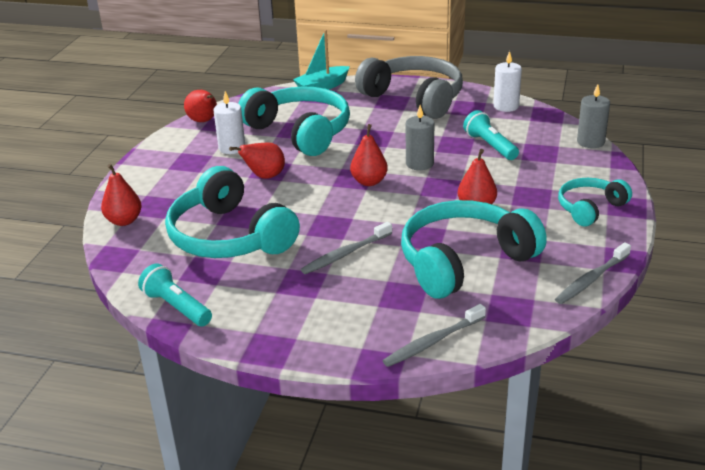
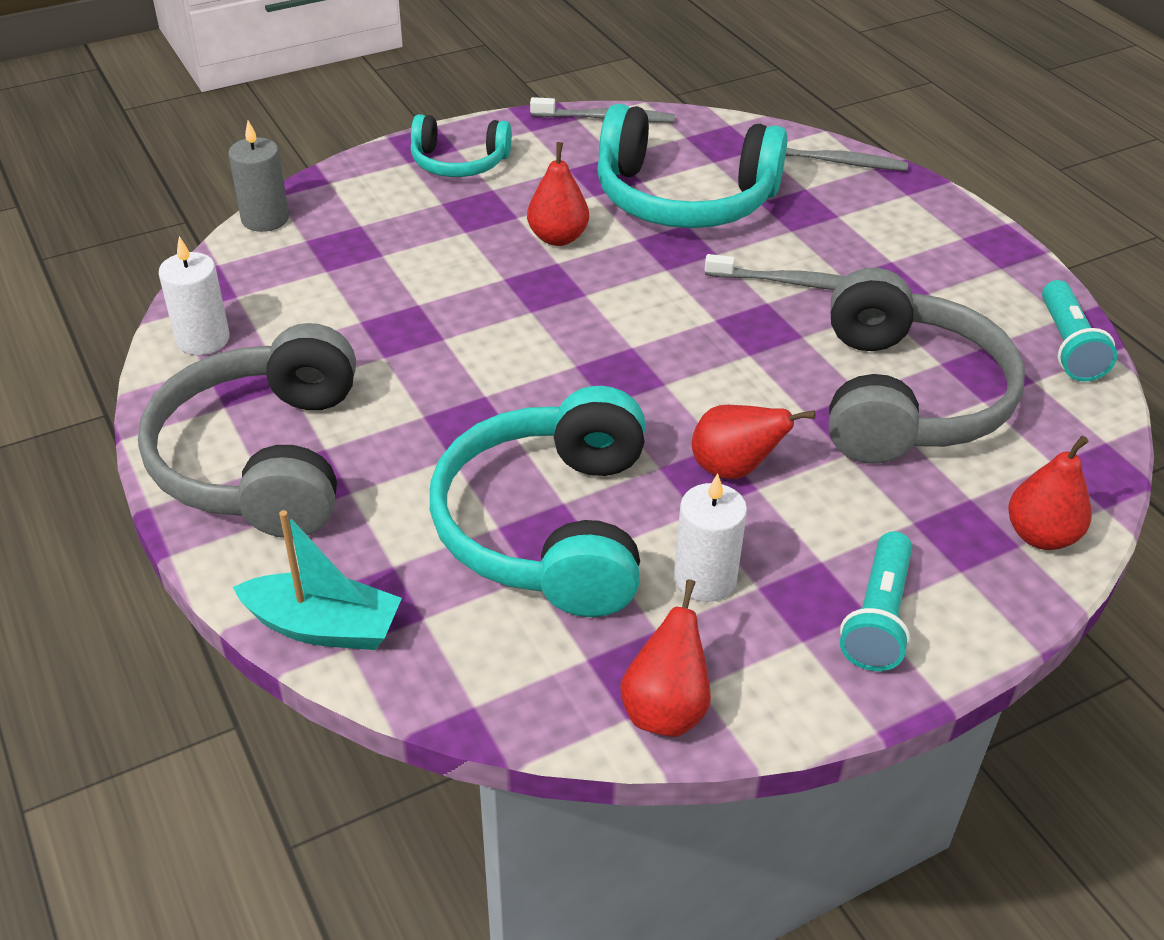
camera: 135 degrees left, 10 degrees up
turquoise headphones [165,166,300,258] -> grey headphones [829,268,1025,464]
red pear [350,124,388,186] -> none
grey candle [406,105,434,170] -> none
turquoise flashlight [463,110,519,160] -> turquoise flashlight moved to [840,531,912,671]

